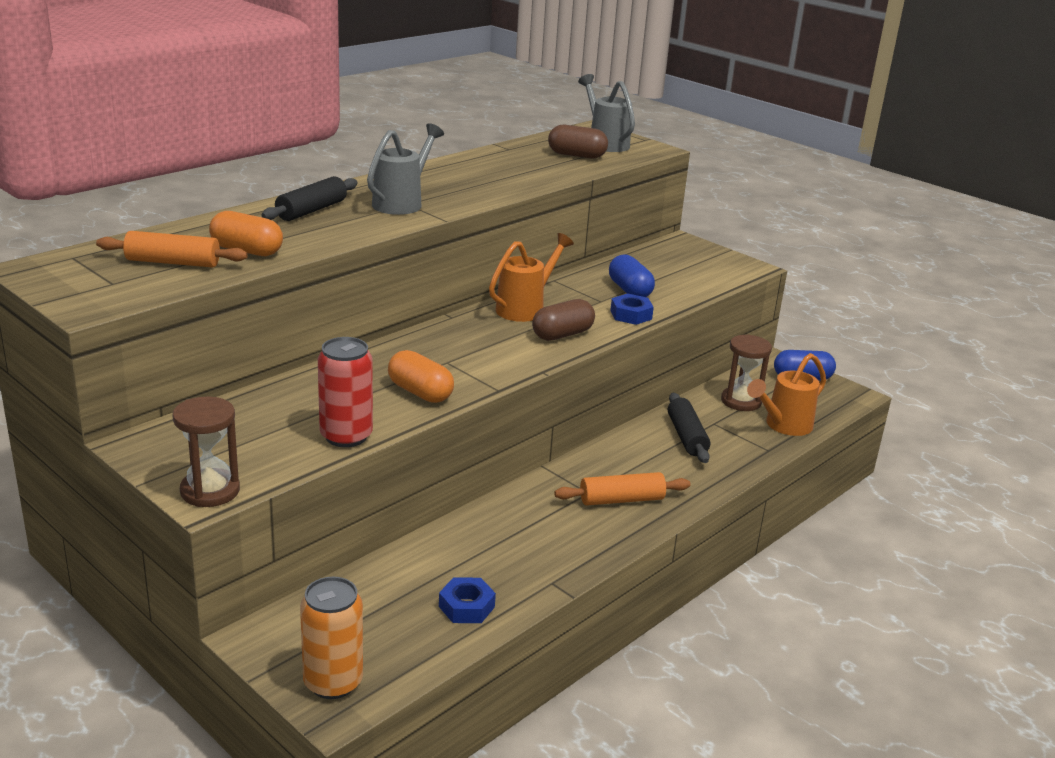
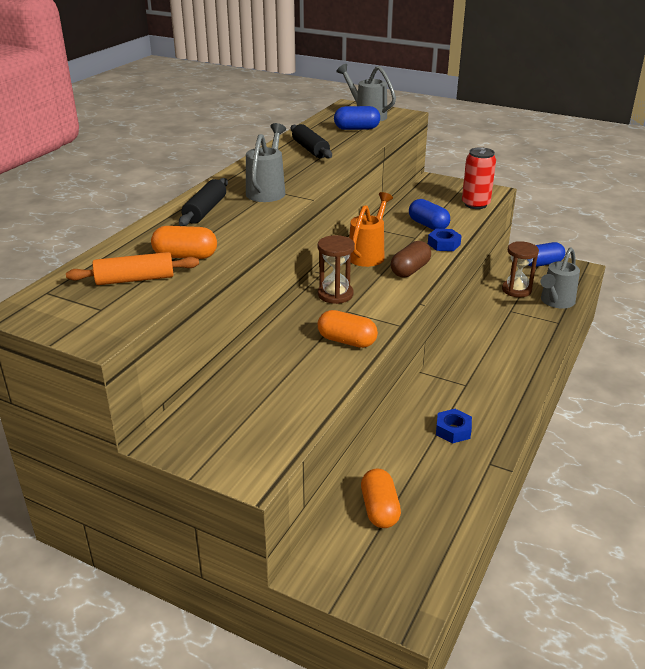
camera: 15 degrees left, 5 degrees up
brown hourglass [173,397,240,507] -> brown hourglass moved to [318,235,355,304]
orange can [300,577,363,699] -> none
red can [318,337,373,447] -> red can moved to [462,147,496,209]
blue nut [439,577,496,623] -> blue nut moved to [436,409,472,443]
brown capsule [548,125,608,159] -> blue capsule [334,106,380,130]
orange rolling pin [554,472,691,506] -> none
black rolling pin [668,393,710,463] -> black rolling pin moved to [291,124,332,159]
orange watering can [747,353,826,436] -> grey watering can [541,247,580,309]
none -> orange capsule [361,469,401,528]

